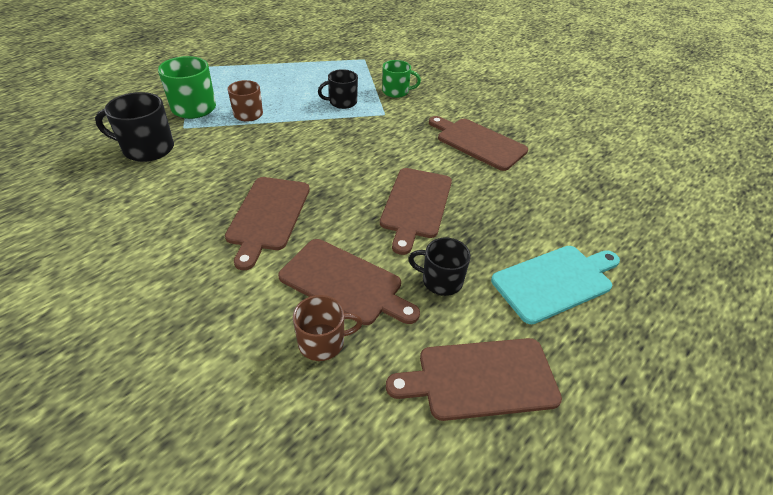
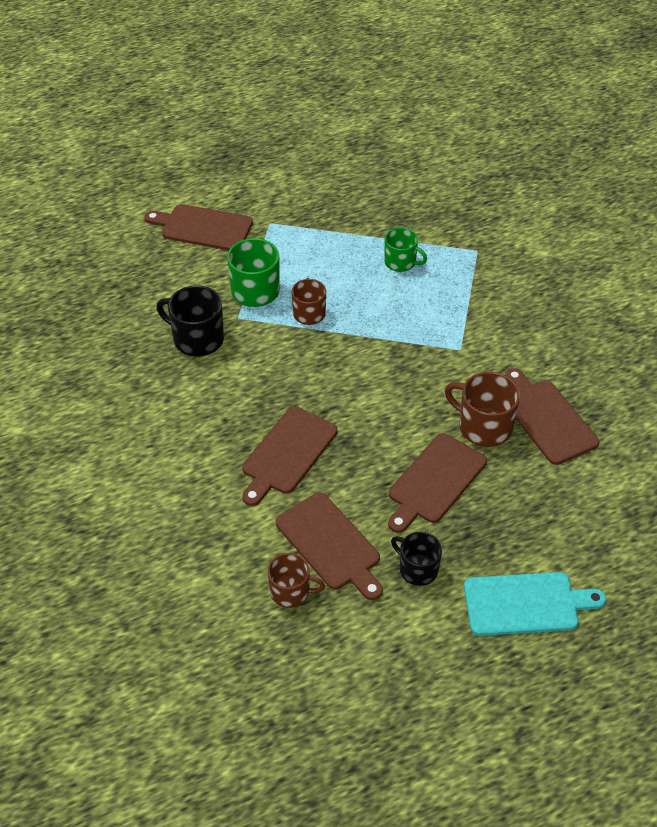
camera: 25 degrees right, 5 degrees up
black mug [318,69,358,109] -> none
green mug [382,60,421,98] -> green mug moved to [384,227,427,272]
brown cutting board [386,338,562,421] -> brown cutting board moved to [144,204,253,250]
none -> brown mug [445,372,520,447]

